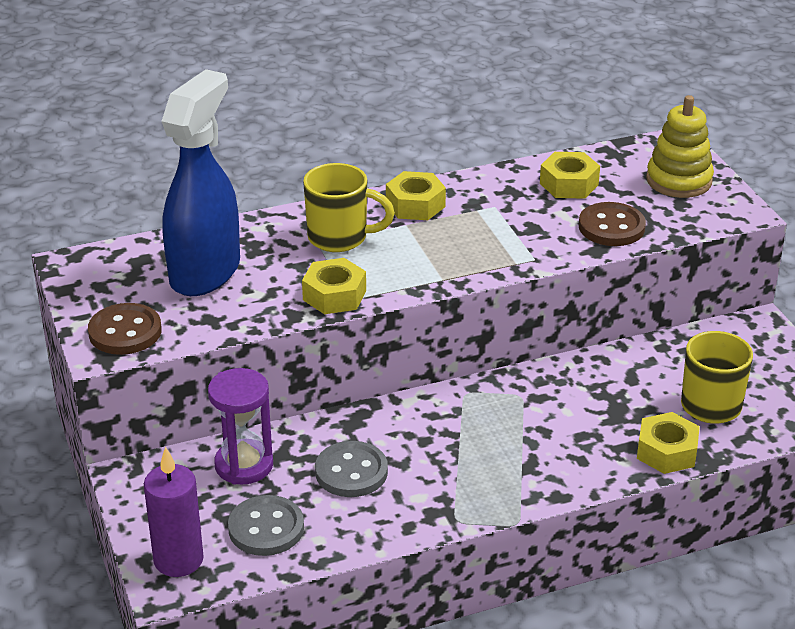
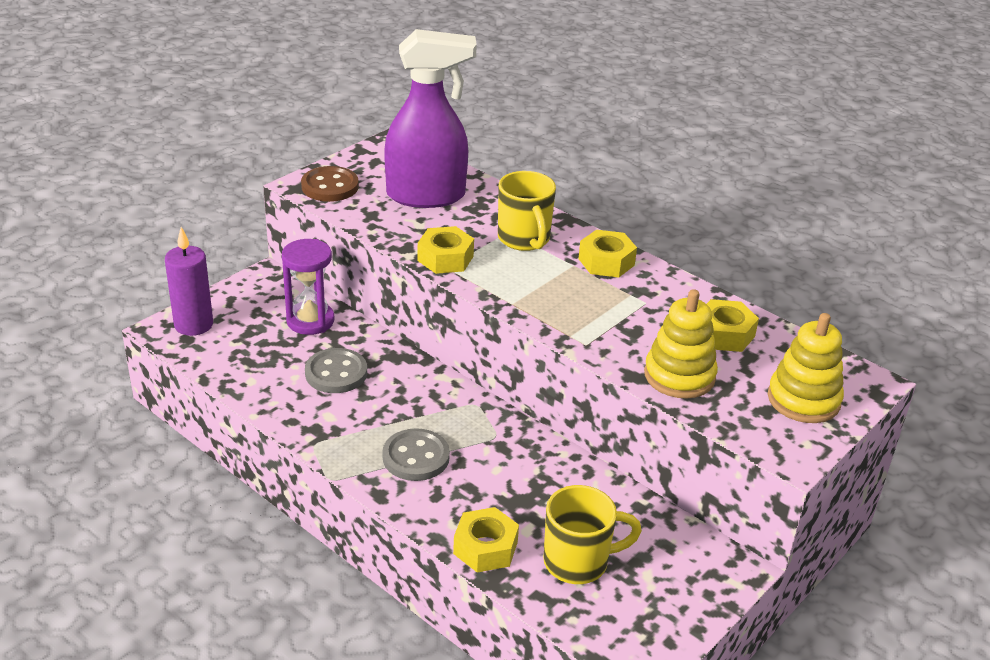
camera: 60 degrees right, 0 degrees up
blue spray bottle [162,69,240,296] -> purple spray bottle [384,29,477,208]
grey button [228,495,304,556] -> grey button moved to [382,428,450,481]
brown button [579,202,646,246] -> yellow stacking toy [644,289,718,399]

